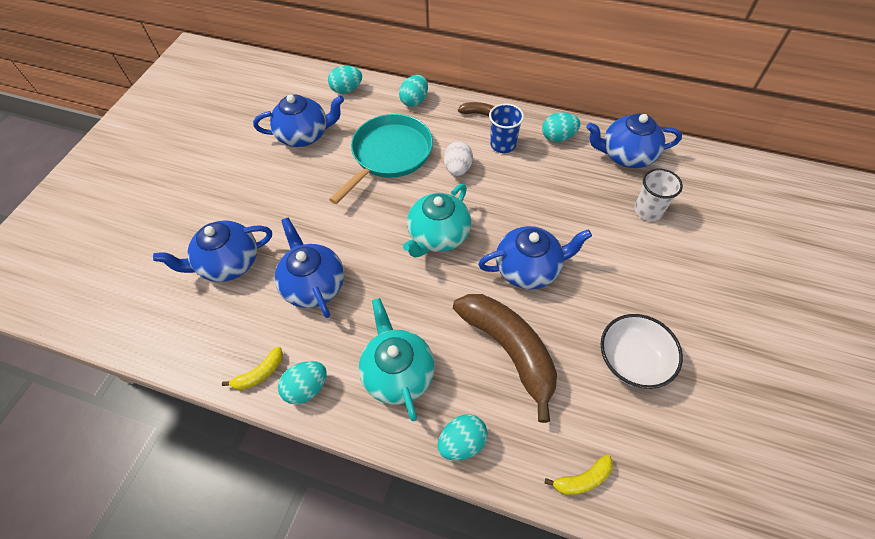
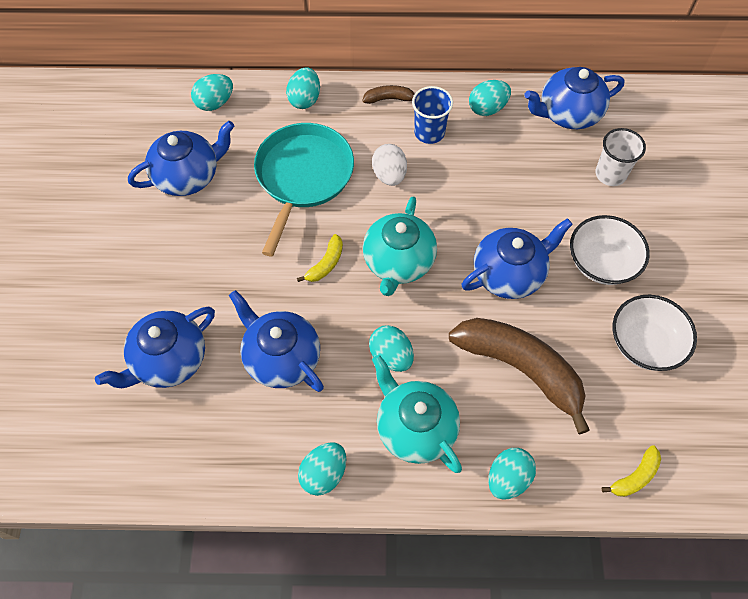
camera: 20 degrees left, 5 degrees up
yellow banana [222,346,283,390] -> yellow banana moved to [297,234,343,282]
none -> turquoise egg [369,325,414,372]
none -> white bowl [570,215,650,285]

